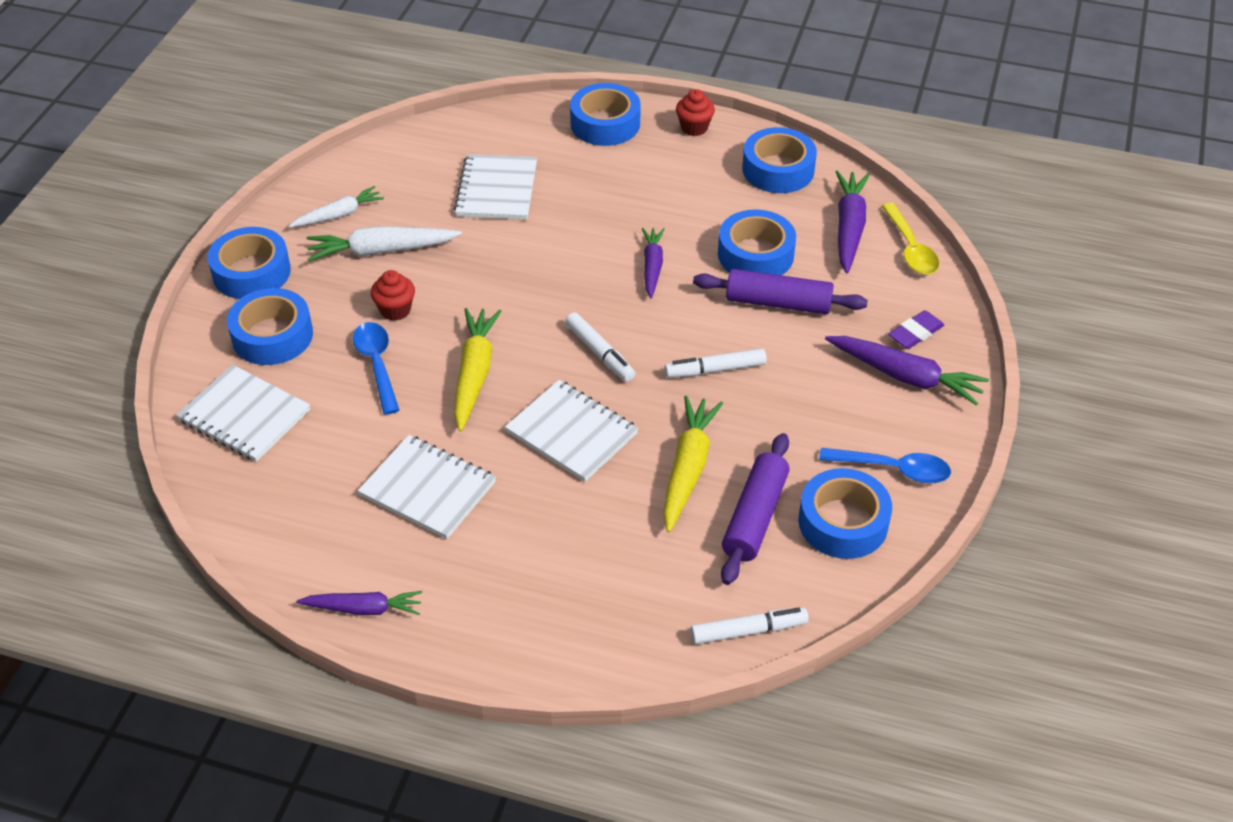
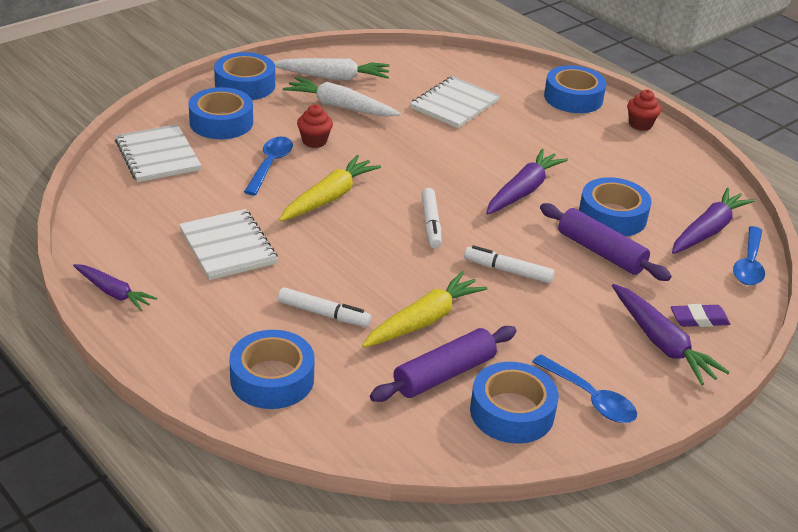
camera: 30 degrees right, 10 degrees down
white carrot [289,186,384,227] -> white carrot [274,58,390,81], size x1.52
white notebook [505,380,639,482] -> none
purple carrot [642,228,665,299] -> purple carrot [486,149,568,215], size x1.52
white marker [691,607,809,644] -> white marker moved to [278,287,371,327]
blue tape [742,127,817,193] -> blue tape moved to [229,330,315,409]
yellow spoon [882,203,939,275] -> blue spoon [733,226,765,285]

